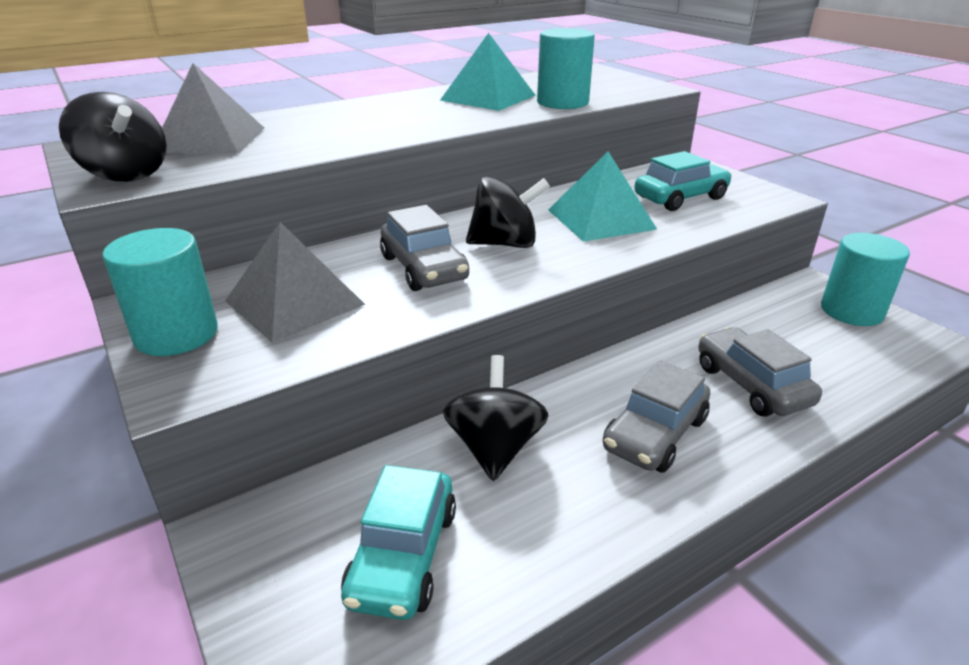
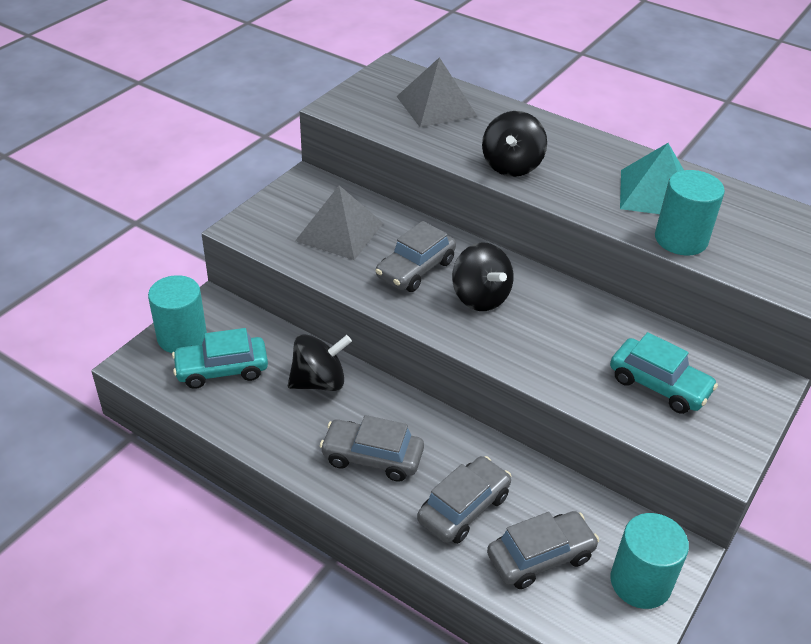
camera: 65 degrees right, 10 degrees up
black spinning top [59,92,167,182] -> black spinning top moved to [482,111,547,177]
turquoise cylinder [103,228,218,356] -> turquoise cylinder moved to [148,275,207,353]
turquoise pyramid [548,152,658,242] -> none
none -> grey car [487,511,599,589]

